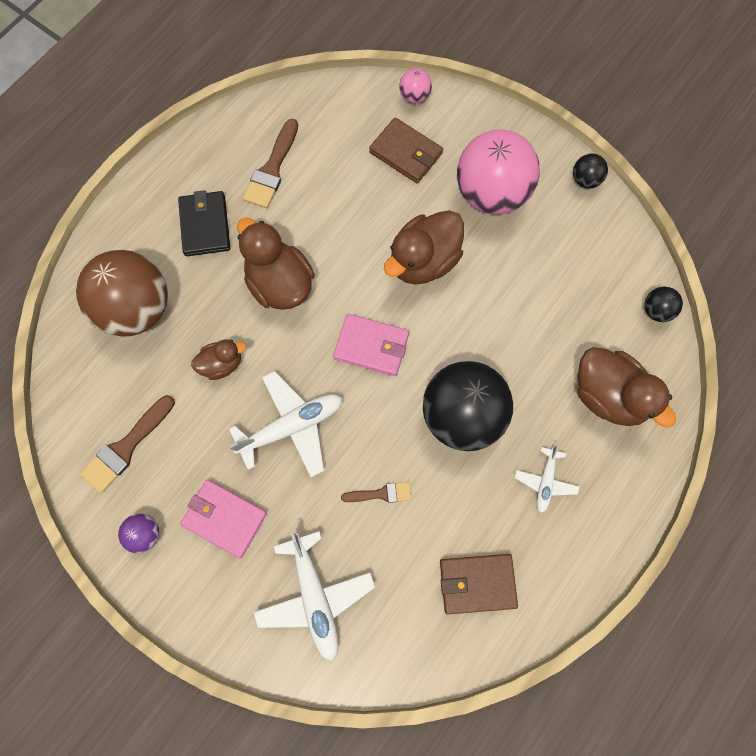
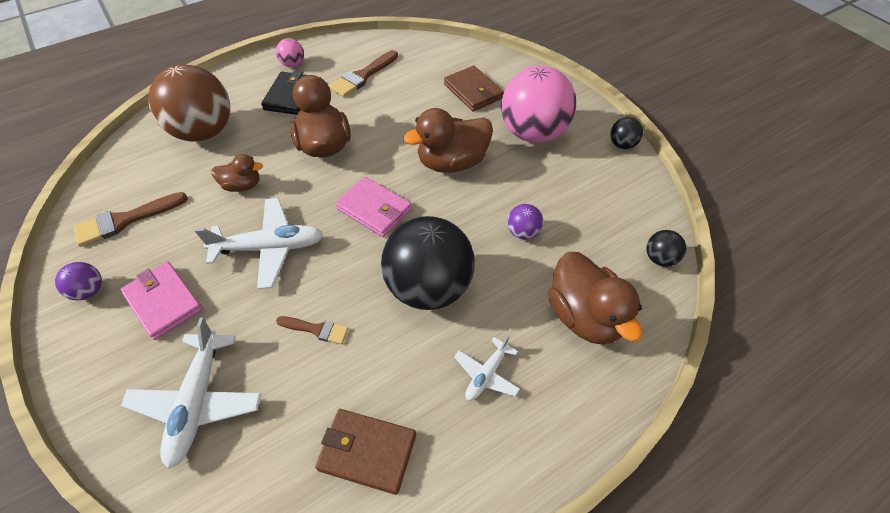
camera: 20 degrees right, 20 degrees down
pink ball [399,68,432,104] -> pink ball moved to [276,38,304,67]
none -> purple ball [507,204,543,239]

